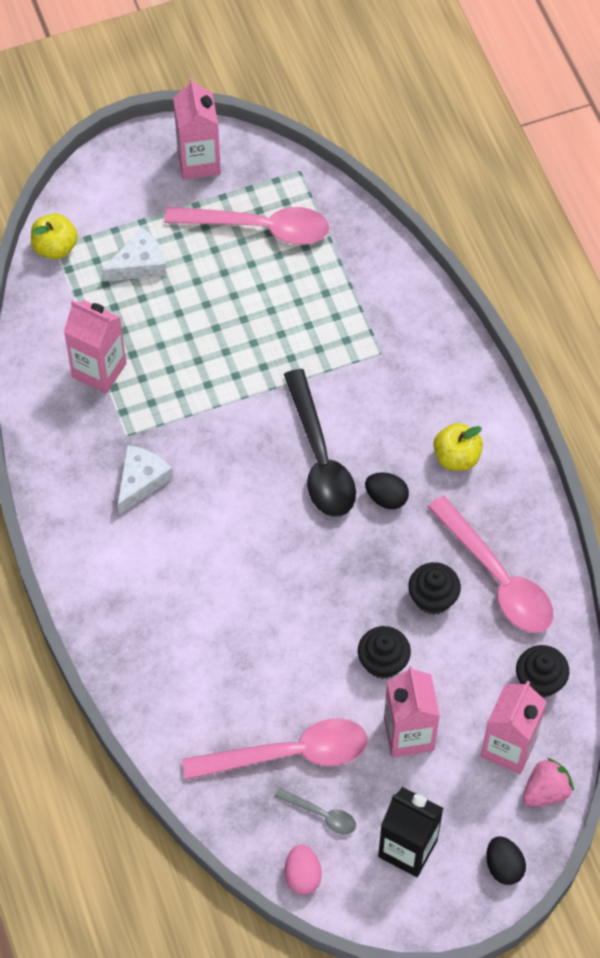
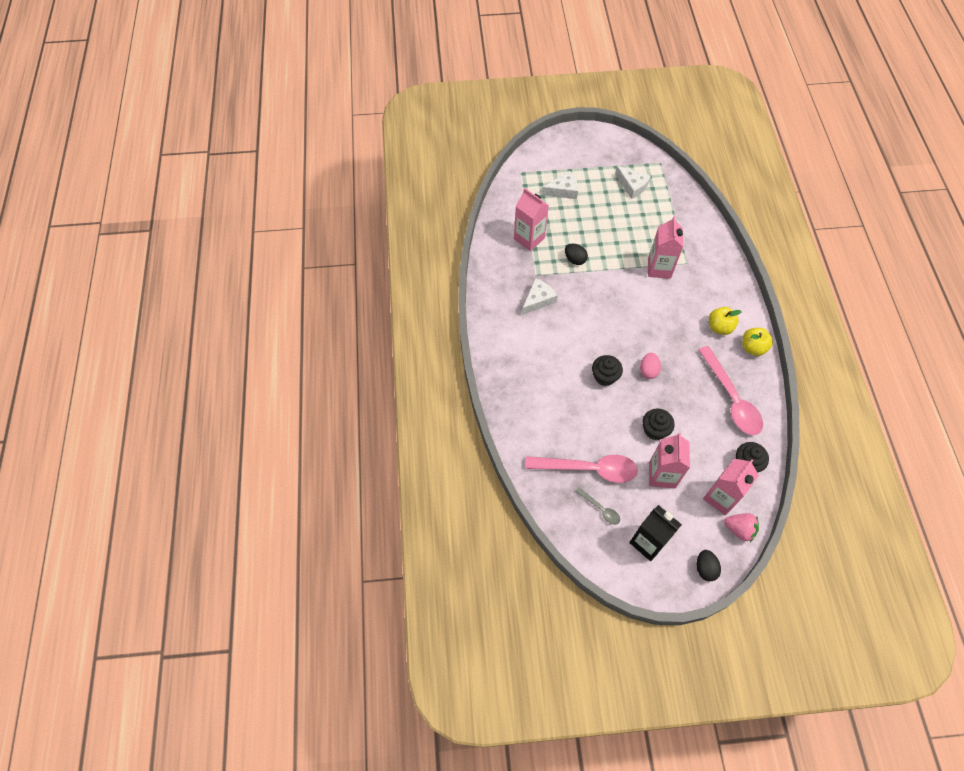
camera: 15 degrees right, 0 degrees up
yellow apple [31,213,78,259] -> yellow apple moved to [742,328,773,356]
pink spoon [164,206,329,245] -> white cheese [615,166,651,199]
pink carton [173,78,221,180] -> pink carton moved to [648,216,683,279]
black spoon [284,369,356,517] -> none
pink egg [284,845,322,895] -> pink egg moved to [640,353,661,379]
black egg [365,472,409,509] -> black egg moved to [565,243,588,265]
black cupcake [408,562,461,615] -> black cupcake moved to [592,355,623,386]
pink strawberry [523,758,574,807] -> pink strawberry turned 45 degrees clockwise [724,513,759,542]

